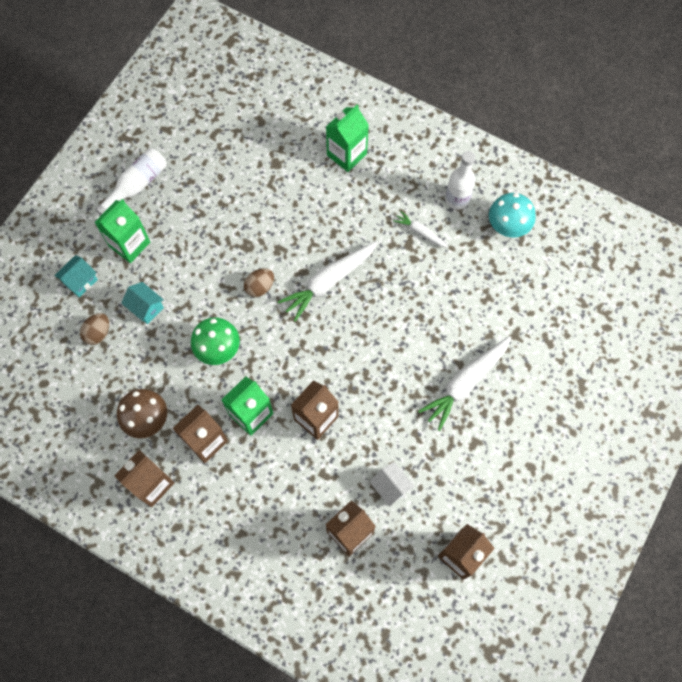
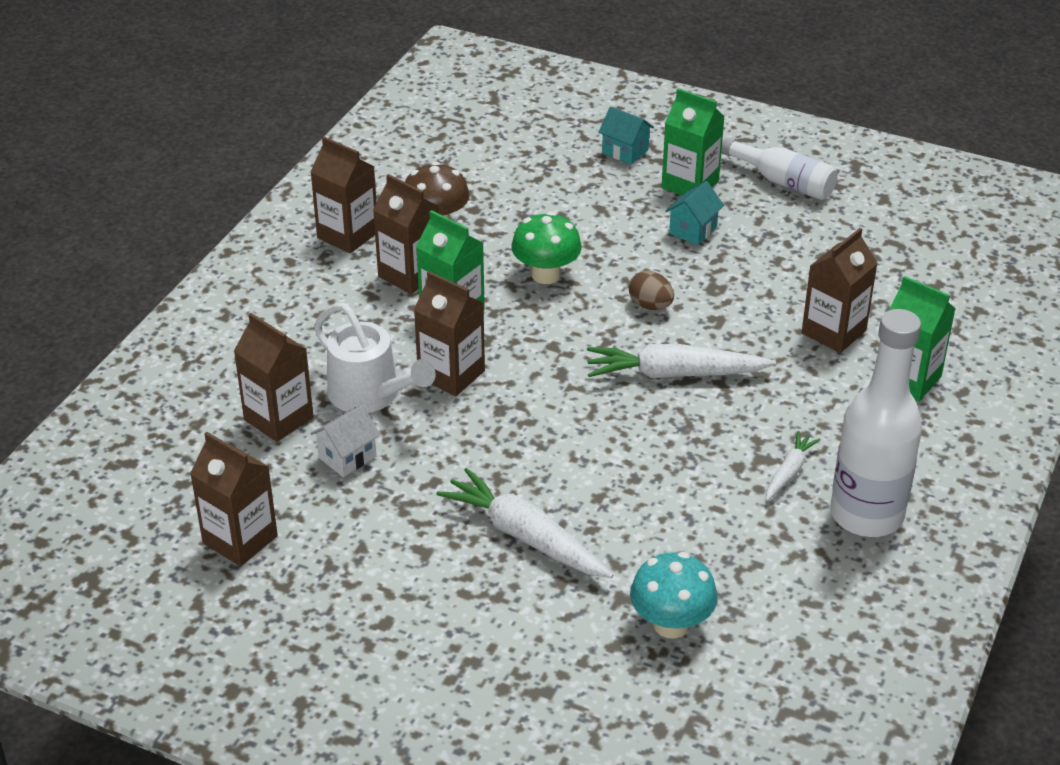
camera: 85 degrees right, 30 degrees down
brown egg [80,313,109,345] -> none
turquoise house [121,282,164,324] -> turquoise house moved to [666,181,724,245]
white carrot [278,241,378,322] -> white carrot turned 45 degrees counterclockwise [587,344,776,378]
white bottle [445,151,475,210] -> white bottle [830,309,922,537], size x1.67
turquoise mushroom [489,193,535,237] -> turquoise mushroom moved to [630,552,718,639]
none -> white watering can [314,303,436,413]
none -> brown carton [802,228,878,353]

